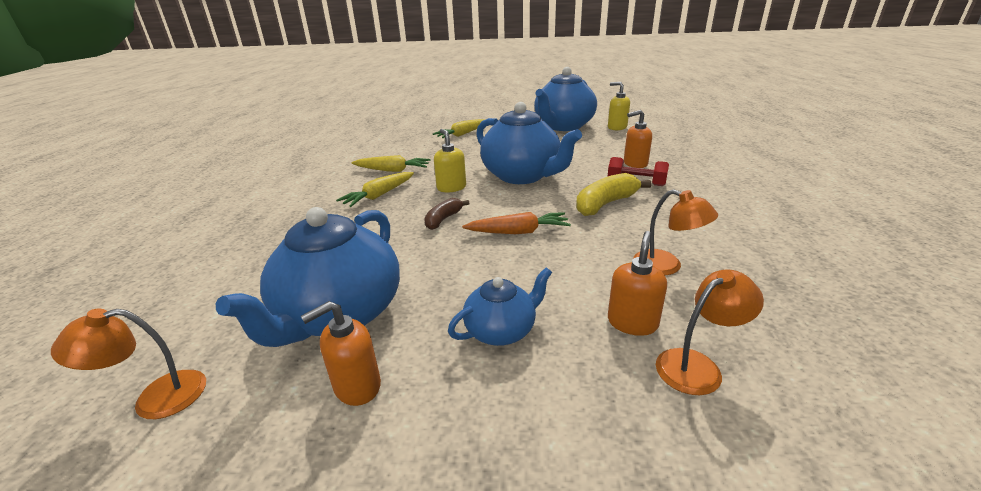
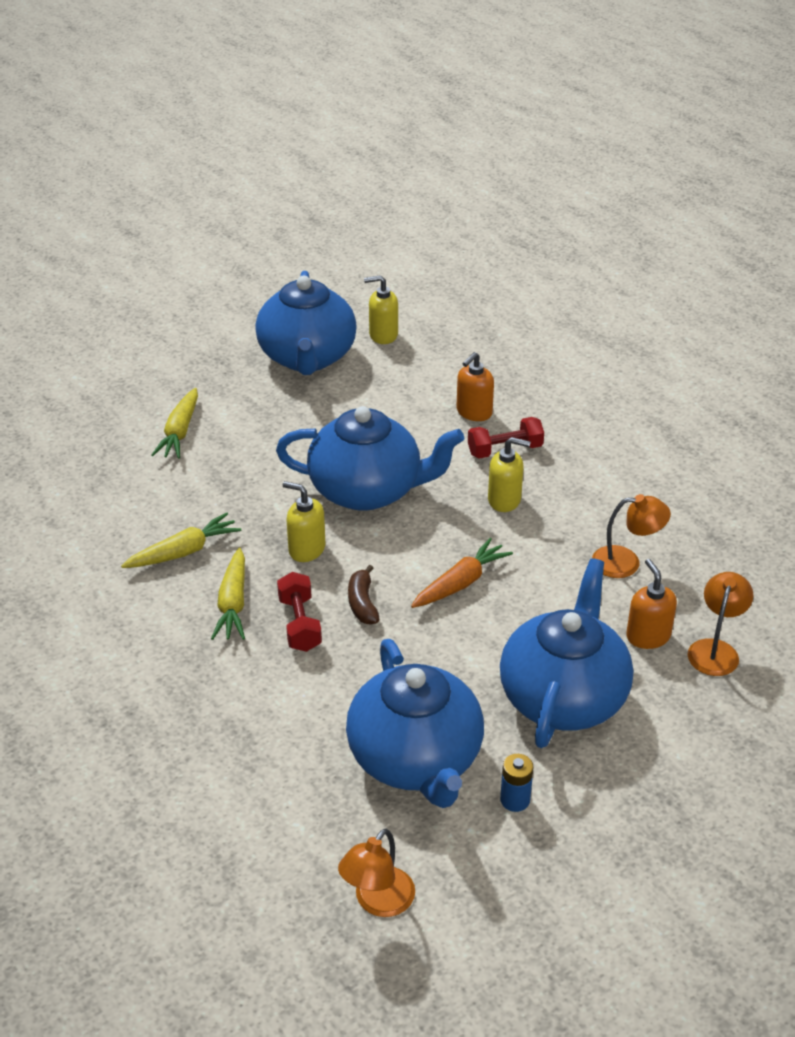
camera: 40 degrees left, 10 degrees up
orange soap dispenser [301,301,381,406] -> blue battery [500,754,534,812]
blue teapot [448,268,552,346] -> blue teapot [500,558,633,748], size x1.91
yellow banana [576,173,651,216] -> yellow soap dispenser [488,437,531,512]
none -> red dumbbell [277,572,322,652]

